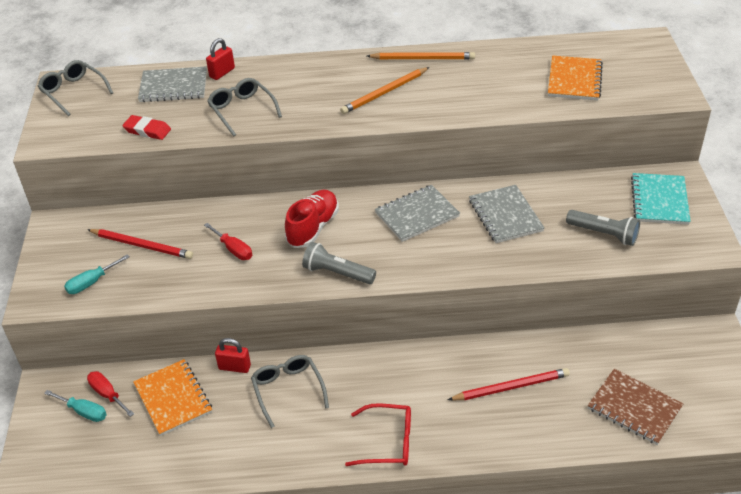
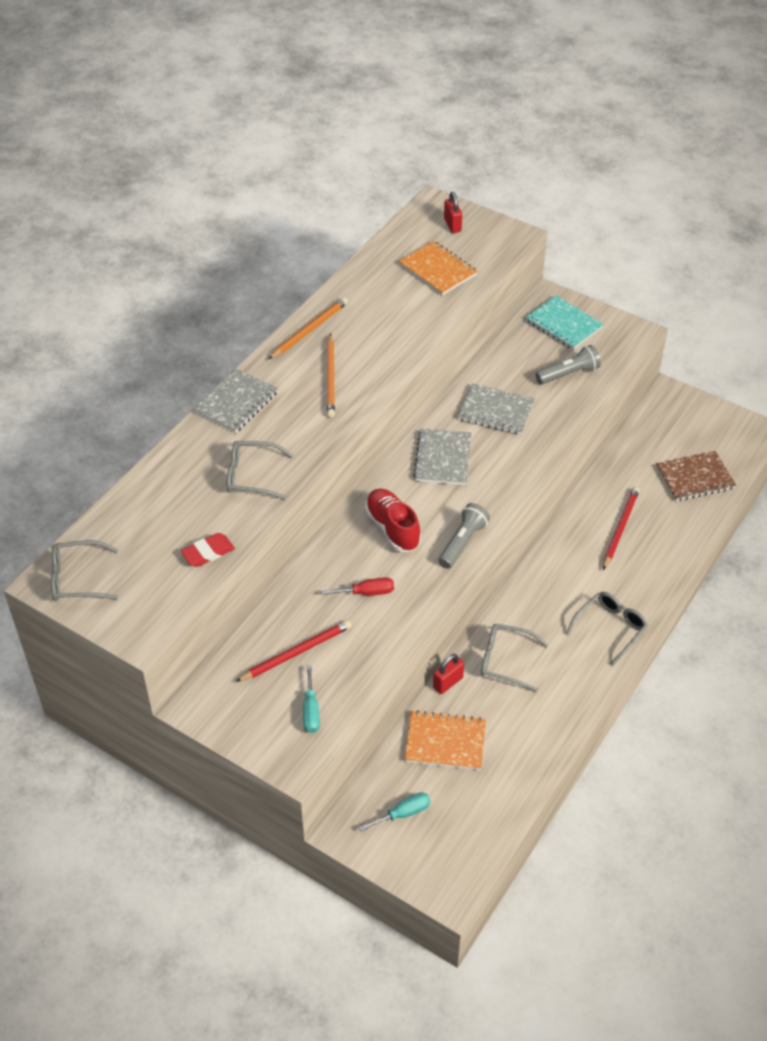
camera: 55 degrees left, 5 degrees up
red screwdriver [87,371,134,417] -> none
grey notebook [138,67,207,102] -> grey notebook moved to [193,368,278,433]
red padlock [206,38,235,80] -> red padlock moved to [444,192,462,233]
grey flashlight [302,242,376,284] -> grey flashlight turned 150 degrees clockwise [438,503,490,569]
red glasses [345,403,411,466] -> grey glasses [566,592,648,666]

